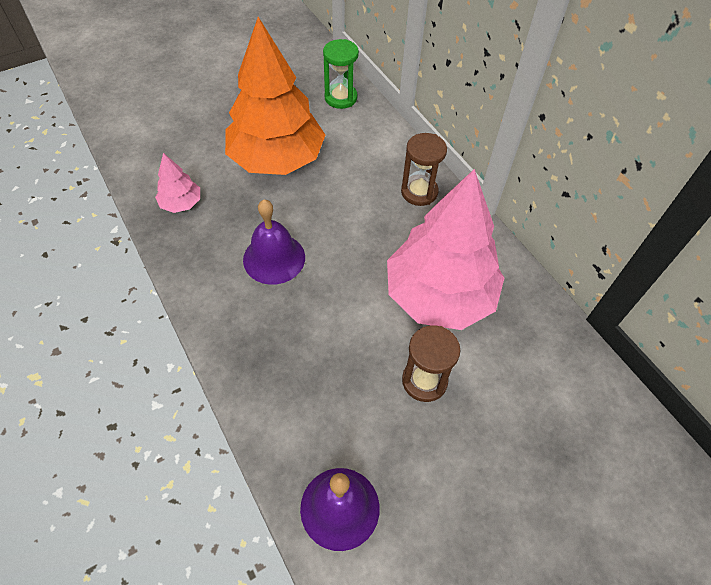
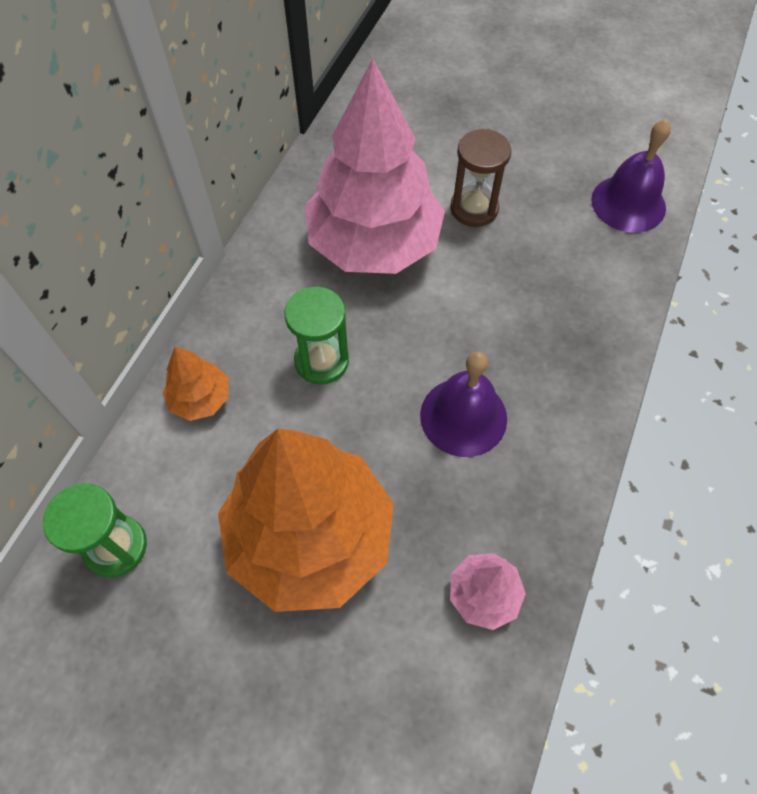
camera: 125 degrees left, 5 degrees up
brown hourglass [401,133,447,206] -> none
none -> orange tree [163,346,229,421]
none -> green hourglass [285,287,349,385]

